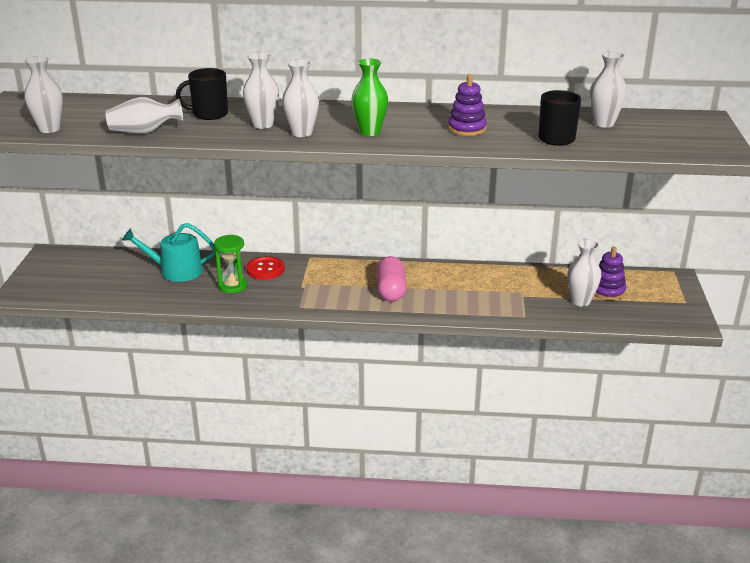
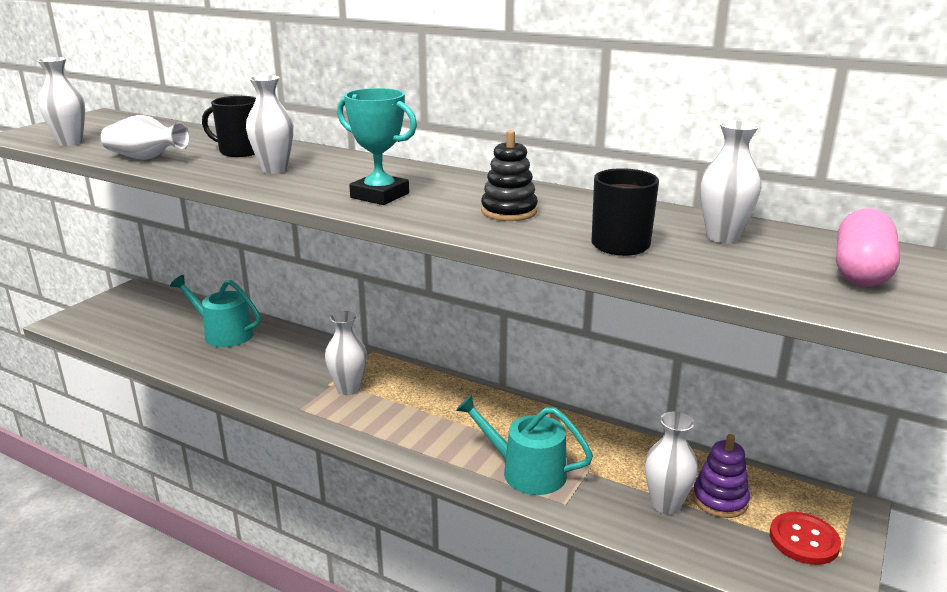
camera: 25 degrees right, 5 degrees down
green hourglass [214,235,248,293] -> none
red button [246,256,285,279] -> red button moved to [770,512,841,565]
white vase [282,59,319,137] -> white vase moved to [325,311,367,395]
green vase [351,59,388,136] -> turquoise trophy [337,88,417,205]
pink capsule [377,256,407,302] -> pink capsule moved to [836,208,900,287]
purple stacking toy [448,74,487,136] -> black stacking toy [481,130,538,221]
none -> turquoise watering can [456,395,593,495]

